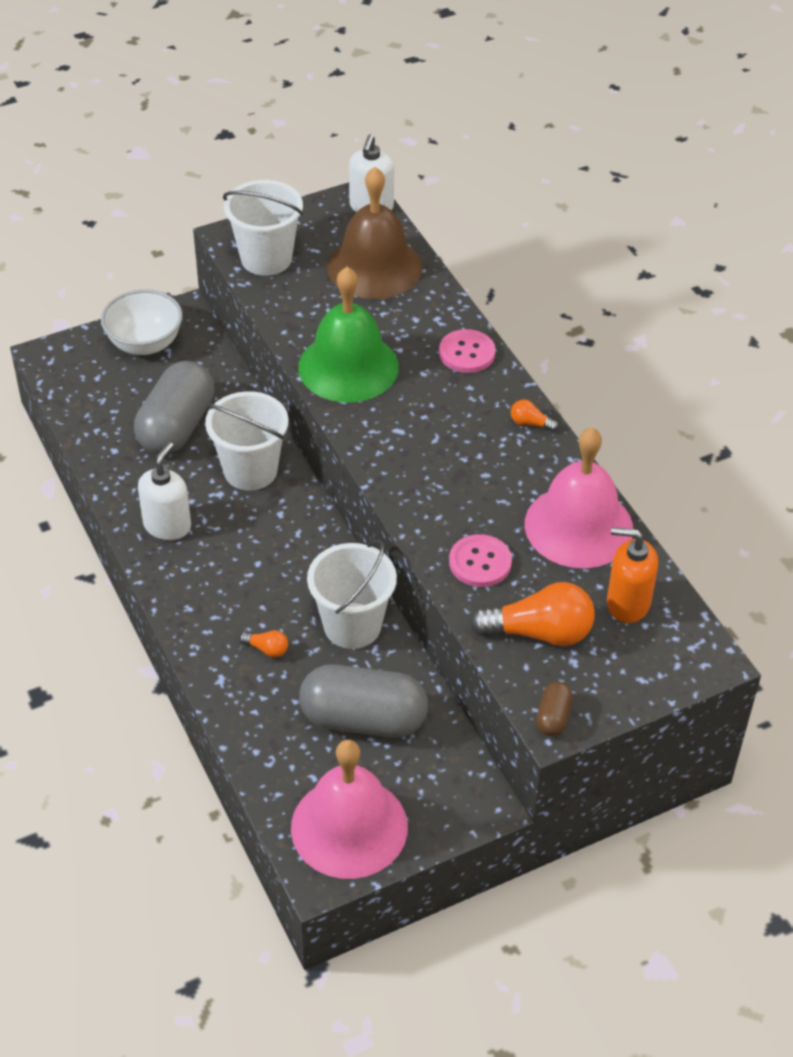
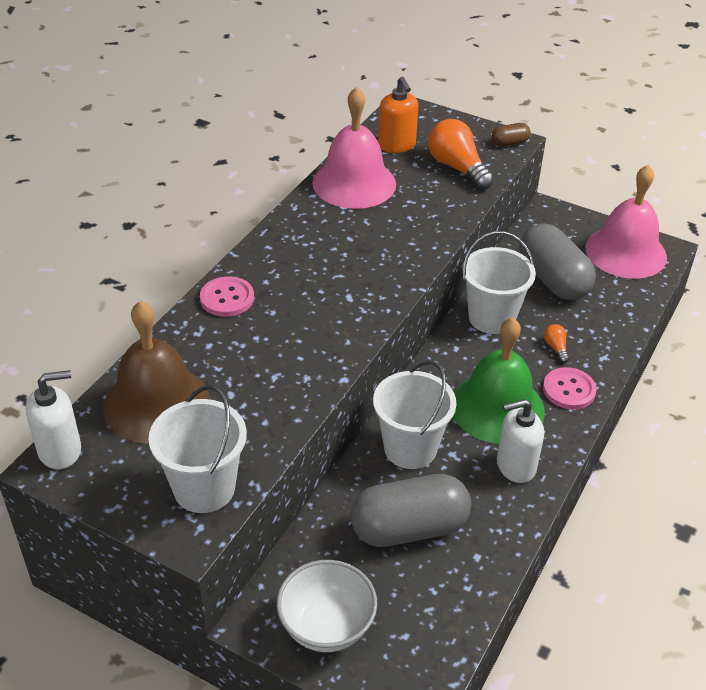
camera: 125 degrees left, 5 degrees down
green bell [298,267,399,403] -> green bell moved to [453,317,545,444]
pink button [449,534,512,587] -> pink button moved to [543,367,597,410]
orange light bulb [511,399,558,432] -> none

